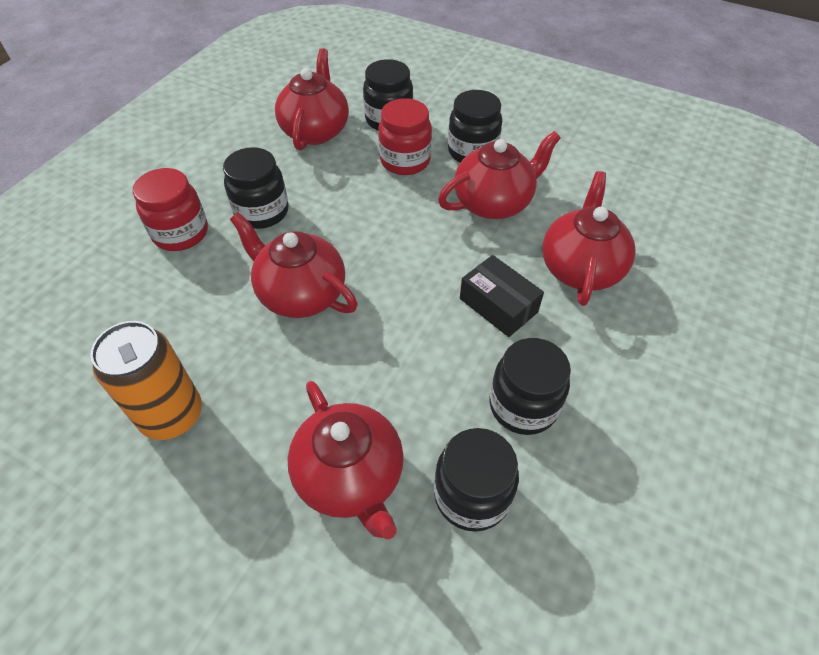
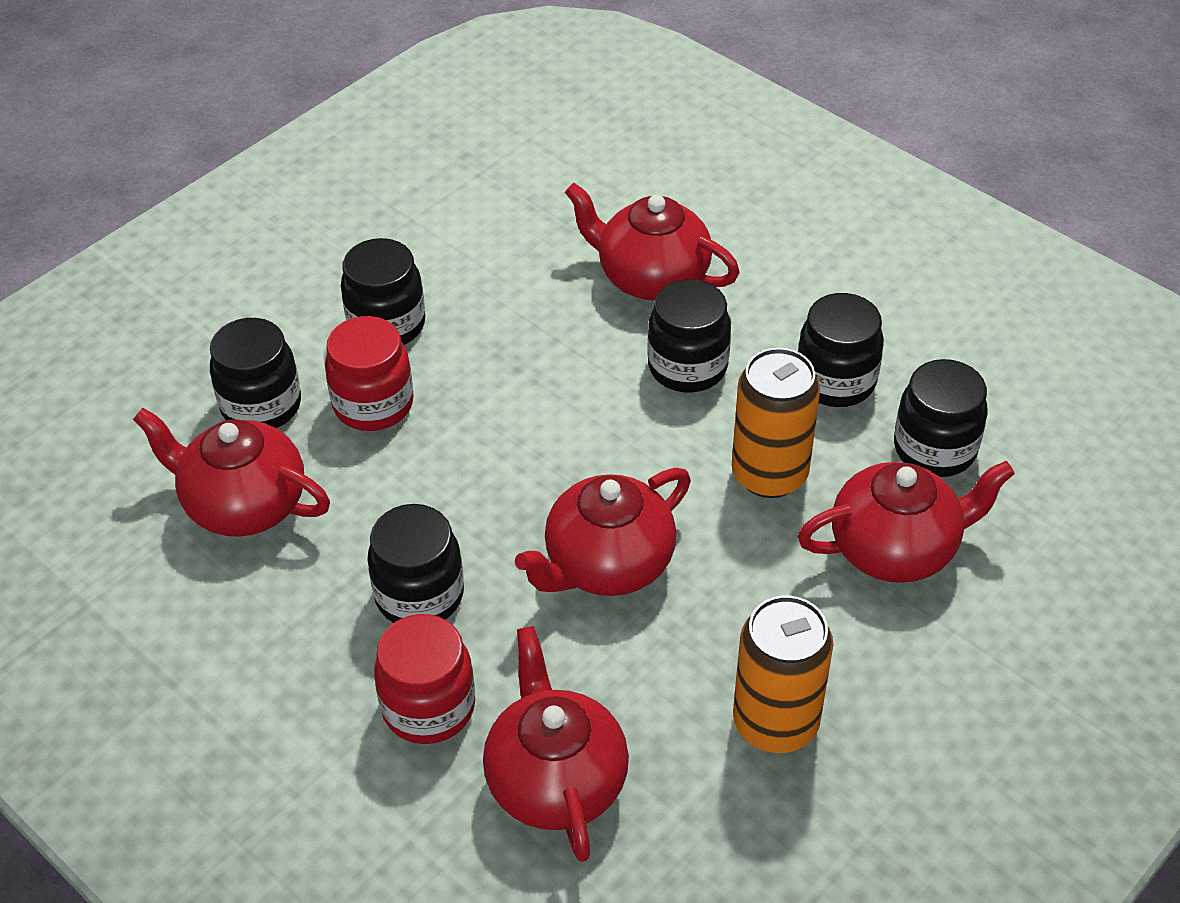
camera: 75 degrees left, 5 degrees down
red teapot [438,131,561,219] -> red teapot moved to [483,626,629,862]
black box [460,255,544,337] -> black jar [648,279,731,392]
none -> orange can [732,348,820,498]

